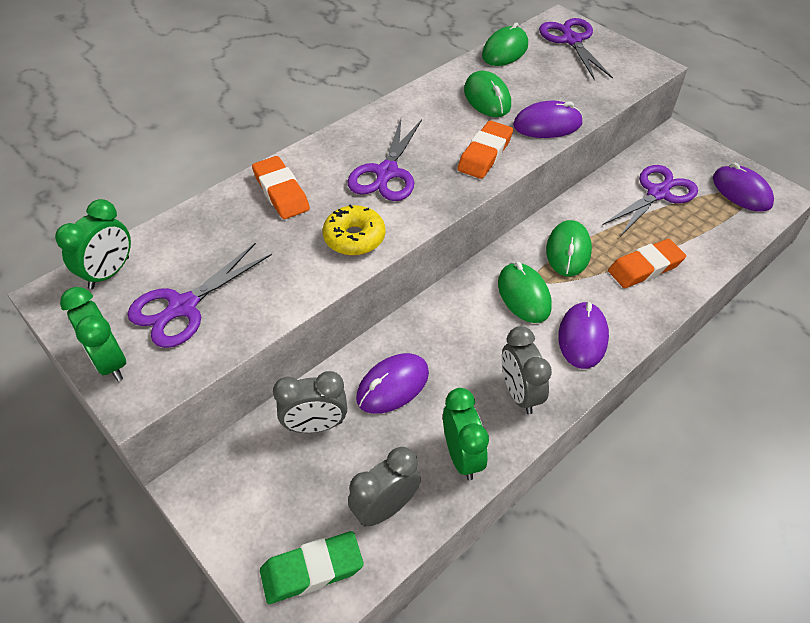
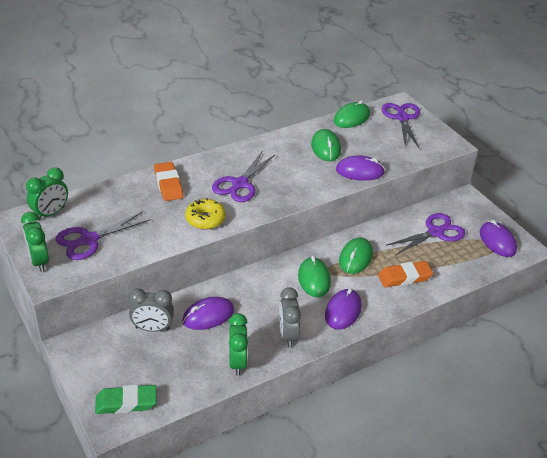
camera: 10 degrees right, 10 degrees down
grey clock [348,447,421,526] -> none
orange eraser [457,121,513,179] -> none

